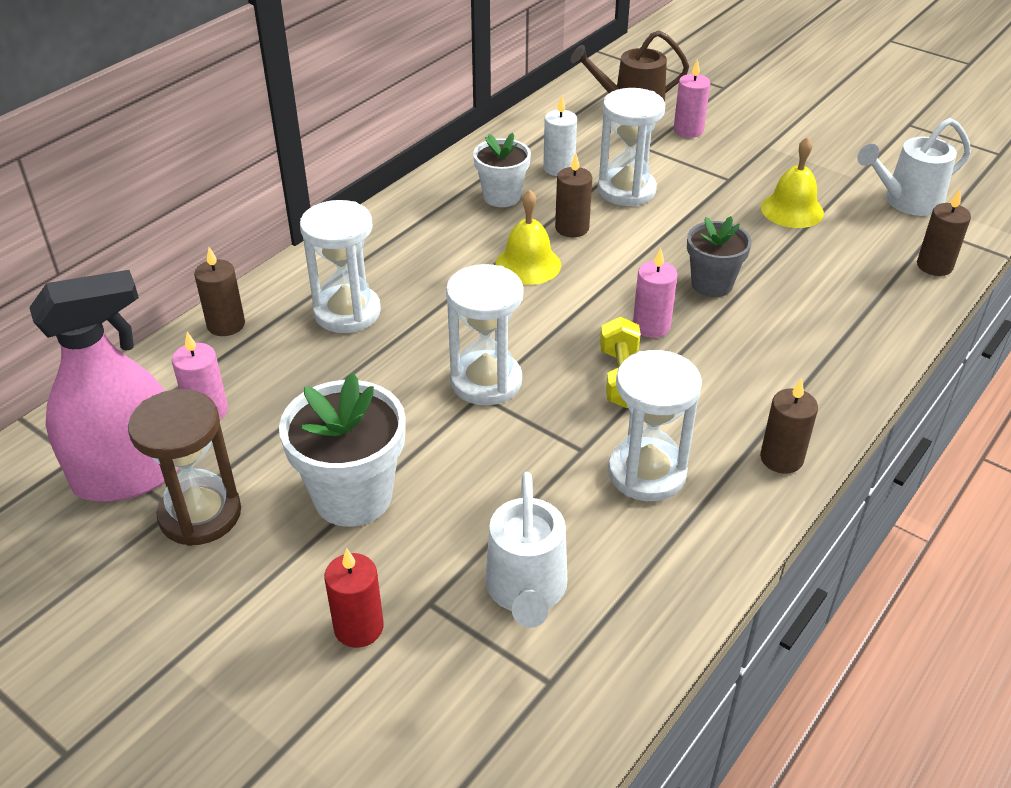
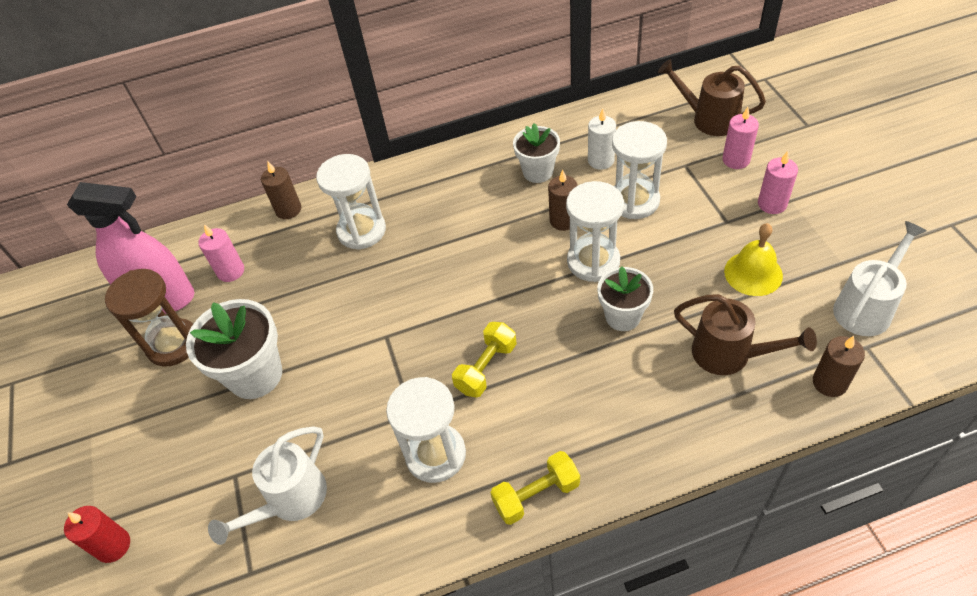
camera: 40 degrees right, 10 degrees up
red candle [324,548,384,648] -> red candle moved to [64,506,130,563]
white hourglass [446,264,524,405] -> white hourglass moved to [566,181,624,282]
yellow bell [495,189,561,285] -> none
pink candle [633,248,678,338] -> pink candle moved to [758,151,798,214]
grey flower pot [687,216,752,297] -> white flower pot [597,266,653,331]
brown candle [760,378,818,474] -> yellow dumbbell [490,451,580,525]
white watering can [857,118,971,216] -> white watering can turned 120 degrees clockwise [833,221,927,336]
none -> brown watering can [674,294,817,375]

